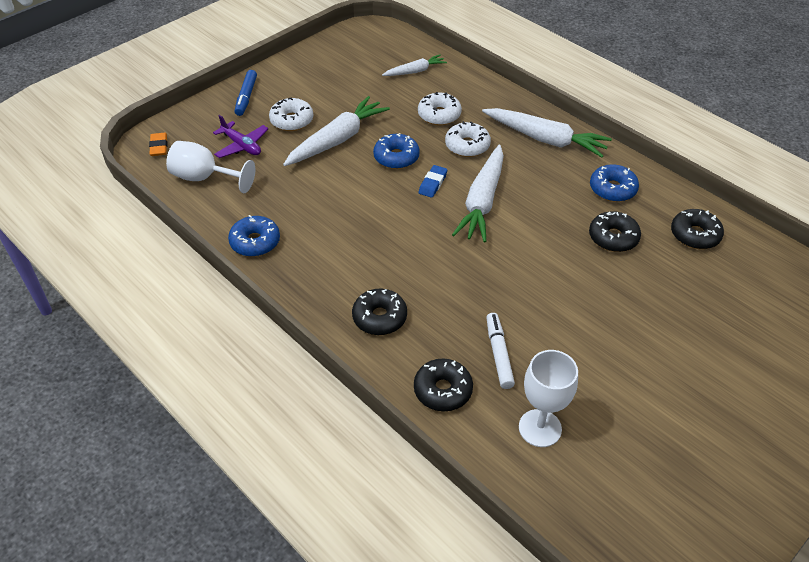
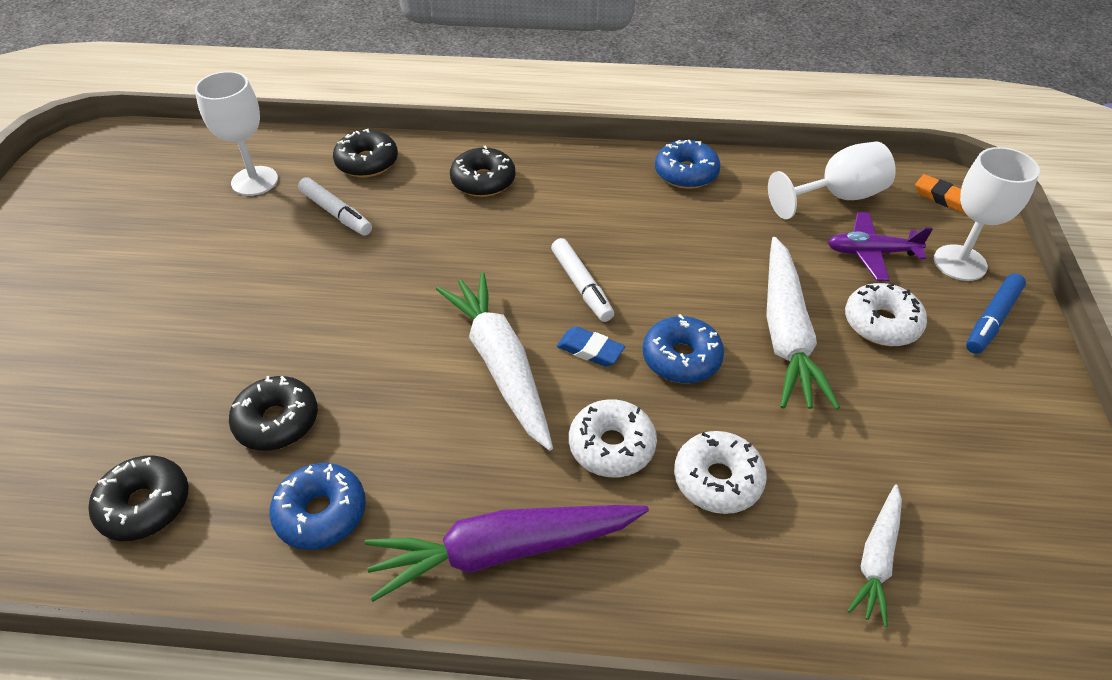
camera: 140 degrees right, 0 degrees up
blue marker [235,70,257,116] -> blue marker turned 105 degrees counterclockwise [966,274,1026,354]
blue eraser [419,165,447,198] -> blue eraser turned 45 degrees counterclockwise [557,326,625,367]
white carrot [482,108,612,158] -> purple carrot [364,505,649,602]
none -> white marker [551,238,614,322]
none -> white goblet [934,147,1040,281]

